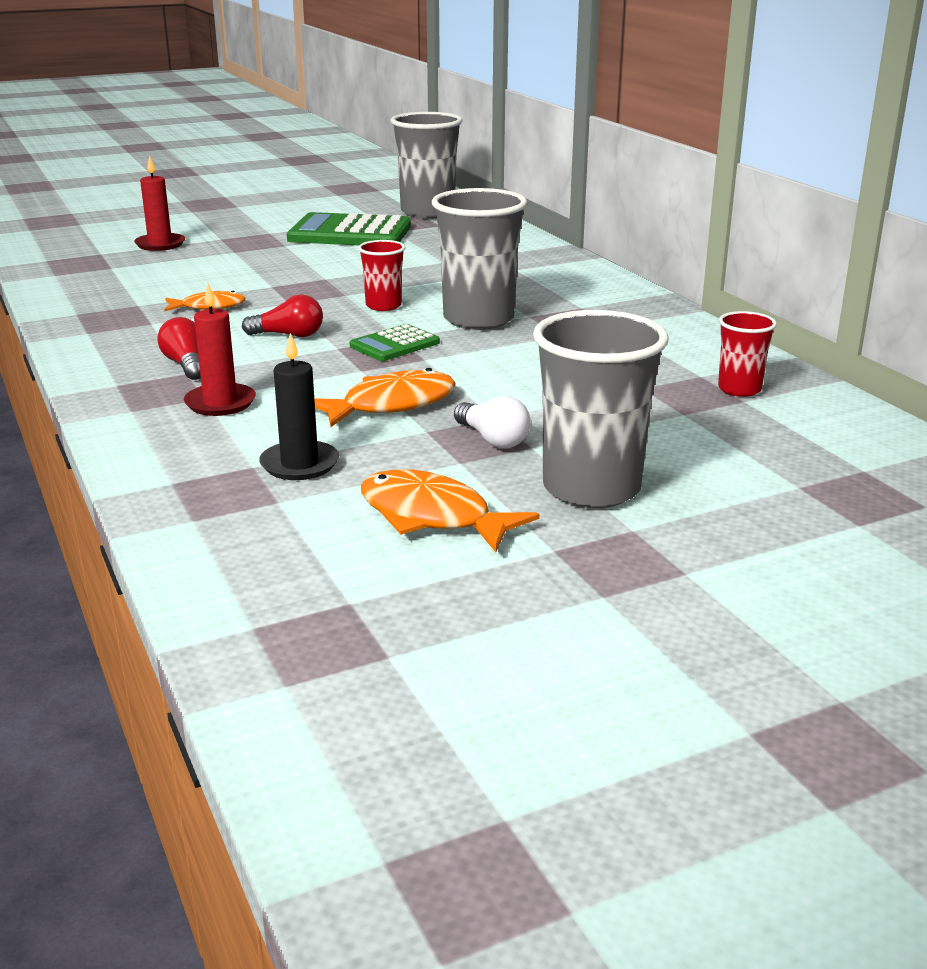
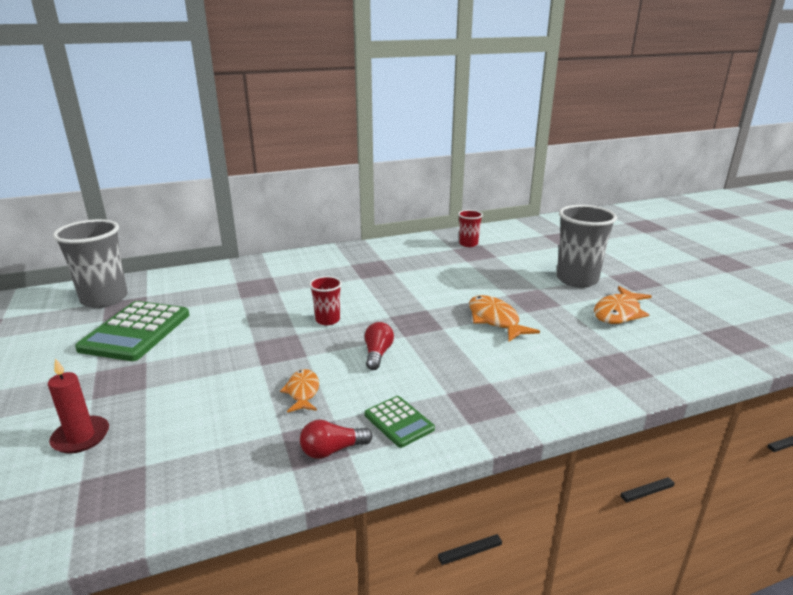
camera: 85 degrees left, 0 degrees up
red light bulb [157,317,201,380] -> red light bulb moved to [300,420,373,459]
red candle [184,283,256,416] -> none
black candle [259,333,339,480] -> none
green calculator [350,324,440,361] -> green calculator moved to [364,396,435,448]
grey cup [432,188,527,330] -> none
white light bulb [454,396,531,448] -> none

